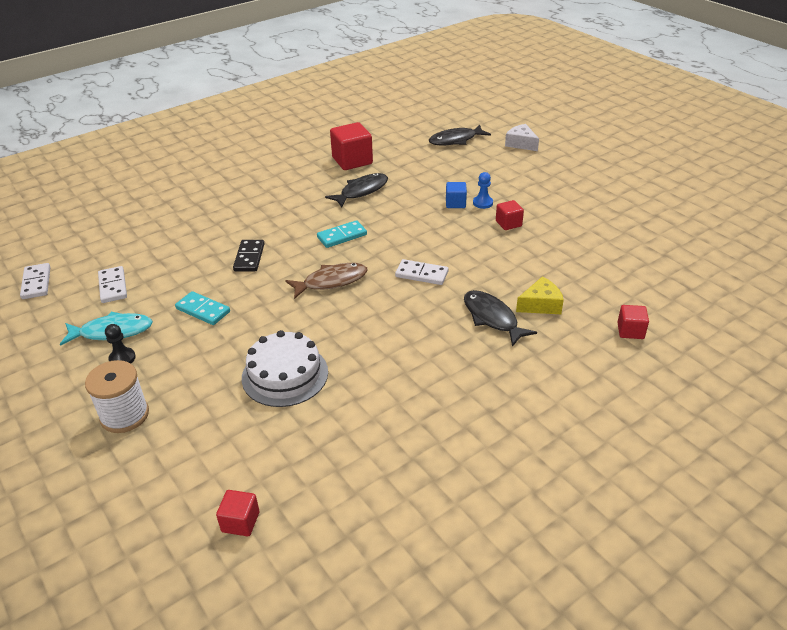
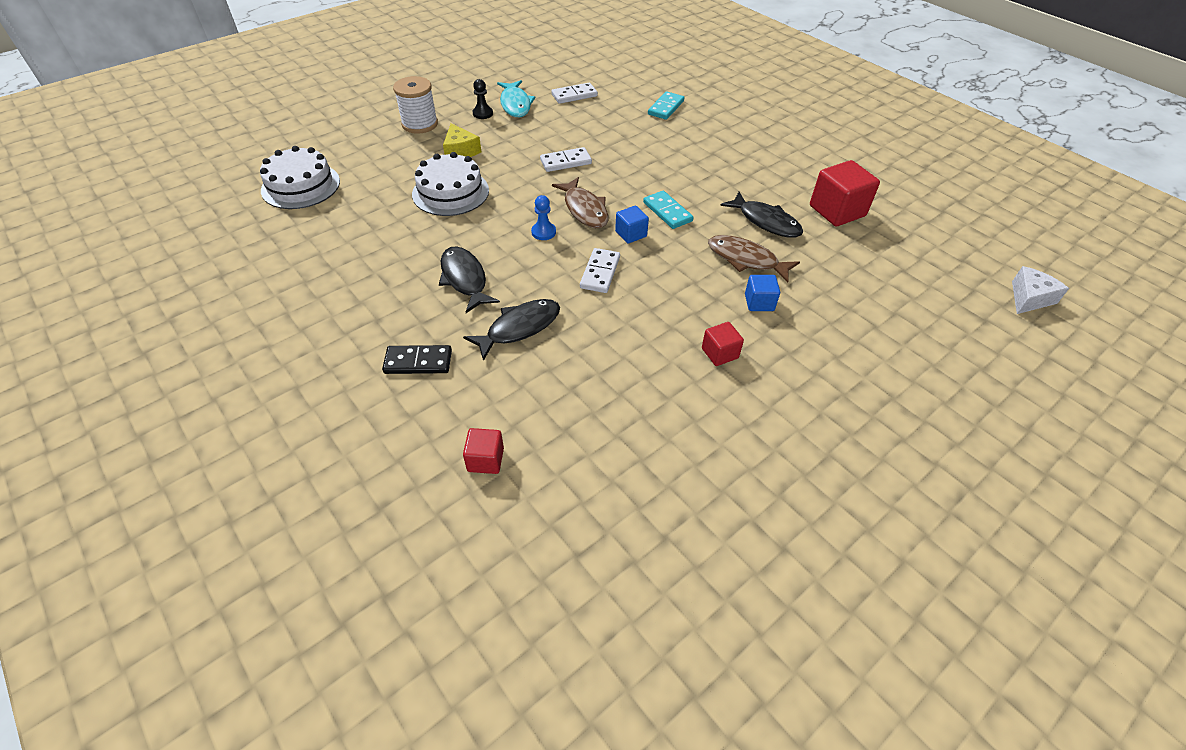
camera: 85 degrees right, 10 degrees up
white domino [20,263,50,299] -> white domino moved to [540,147,592,172]
turquoise domino [175,291,230,325] -> turquoise domino moved to [648,91,684,120]
red cube [216,490,259,536] -> white cake [260,146,340,209]
black domino [233,240,265,271] -> black domino moved to [382,345,452,374]
black fish [429,125,491,145] -> black fish moved to [439,246,500,313]
blue pawn [473,172,493,209] -> blue pawn moved to [531,195,556,240]
white cheese [505,124,539,151] -> white cheese moved to [1012,266,1069,314]
yellow cheese [516,276,564,314] -> yellow cheese moved to [443,123,481,157]
none -> blue cube [615,206,649,243]
none -> brown fish [708,235,800,283]

